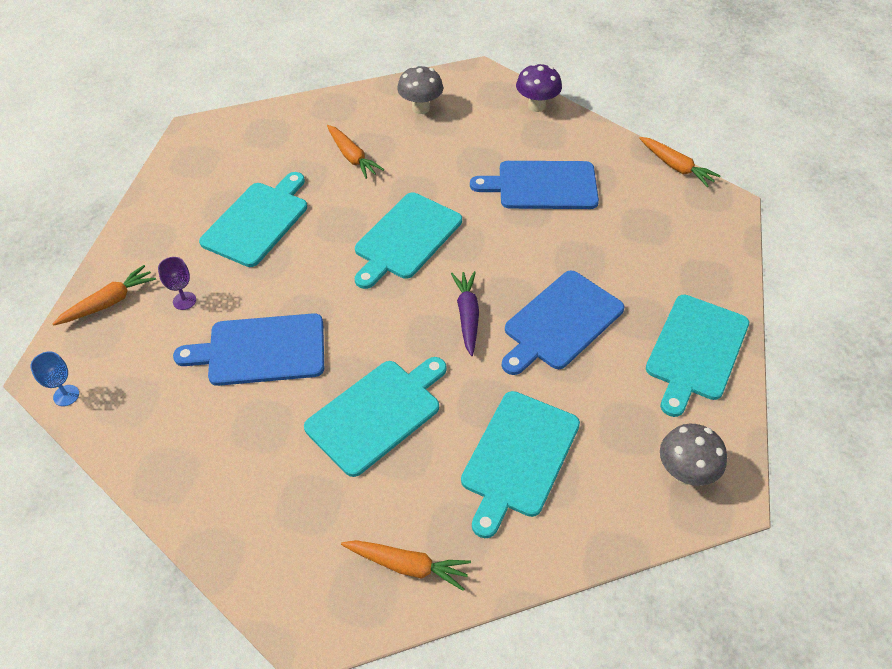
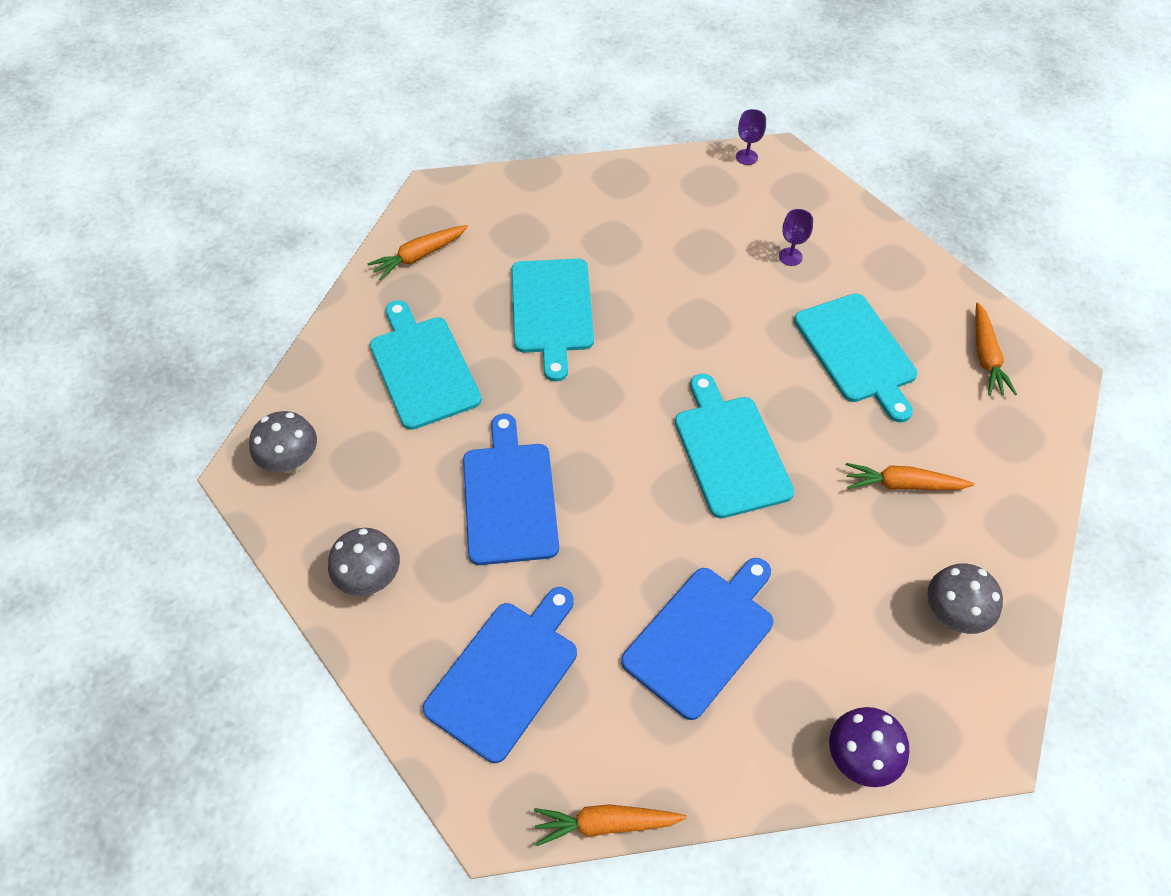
camera: 130 degrees right, 5 degrees up
blue goblet [30,352,79,406] -> purple goblet [736,109,766,165]
orange carrot [53,265,156,325] -> orange carrot moved to [975,302,1017,396]
blue cutting board [173,313,324,386] -> blue cutting board moved to [423,587,577,763]
purple carrot [451,271,479,356] -> none
turquoise cutting board [646,295,749,417] -> grey mushroom [328,528,400,596]

